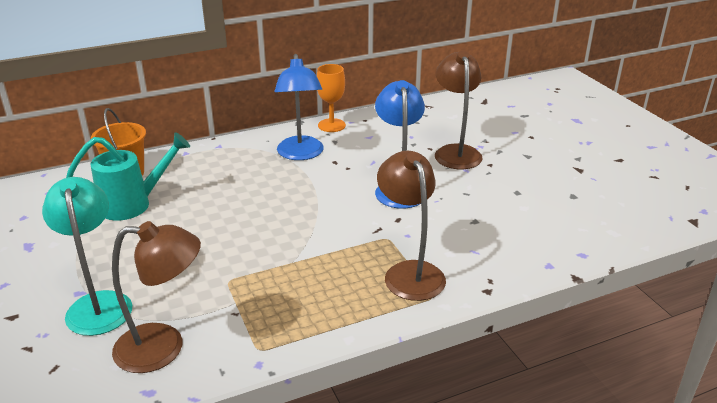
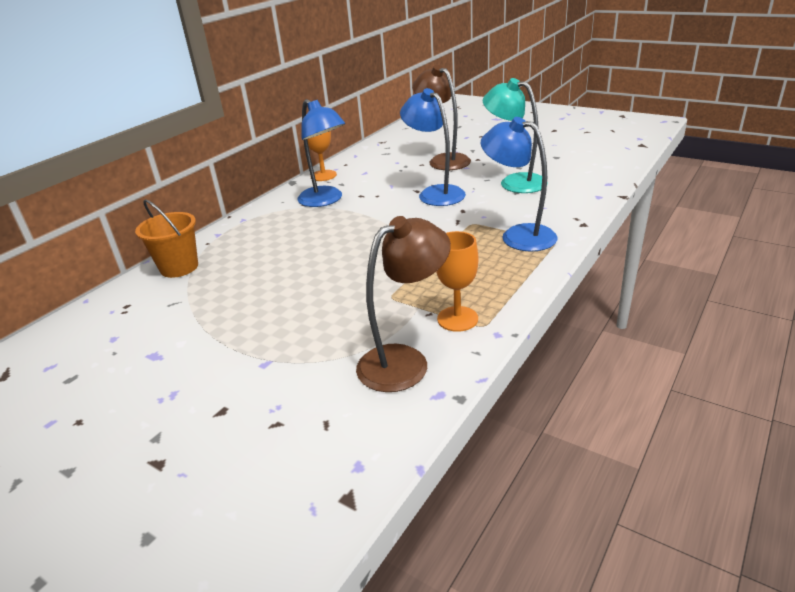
camera: 30 degrees left, 0 degrees up
turquoise lamp [42,177,132,336] -> turquoise lamp moved to [483,78,548,193]
turquoise watering can [66,132,190,221] -> none
brown lamp [377,151,446,301] -> blue lamp [481,117,558,252]
none -> orange goblet [436,231,478,332]

